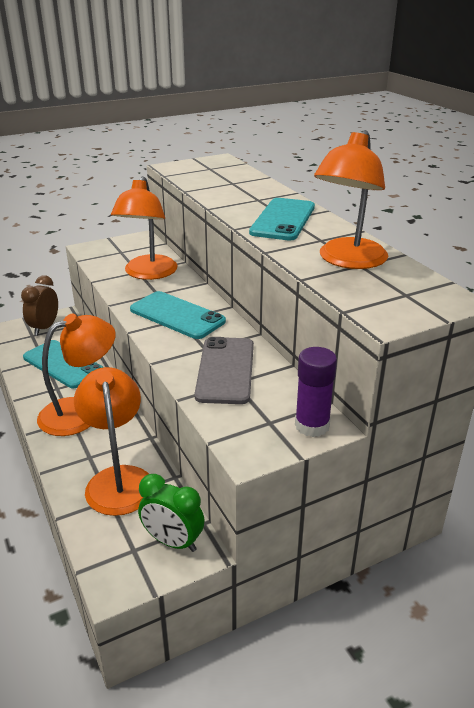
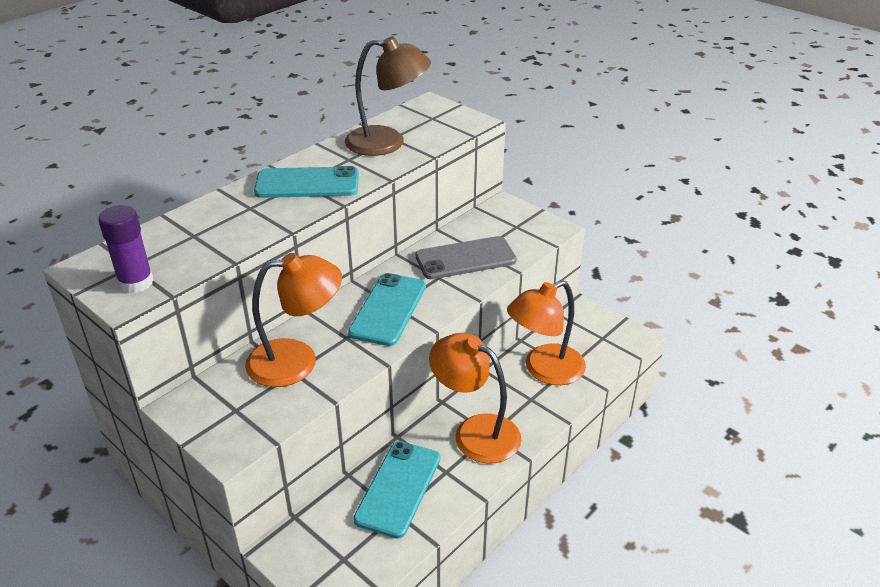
camera: 110 degrees left, 5 degrees up
brown clock [21,275,58,335] -> none
green clock [138,474,204,552] -> none
purple glue stick [295,347,337,437] -> purple glue stick moved to [98,205,154,293]
orange lamp [314,130,388,269] -> brown lamp [345,36,431,156]

